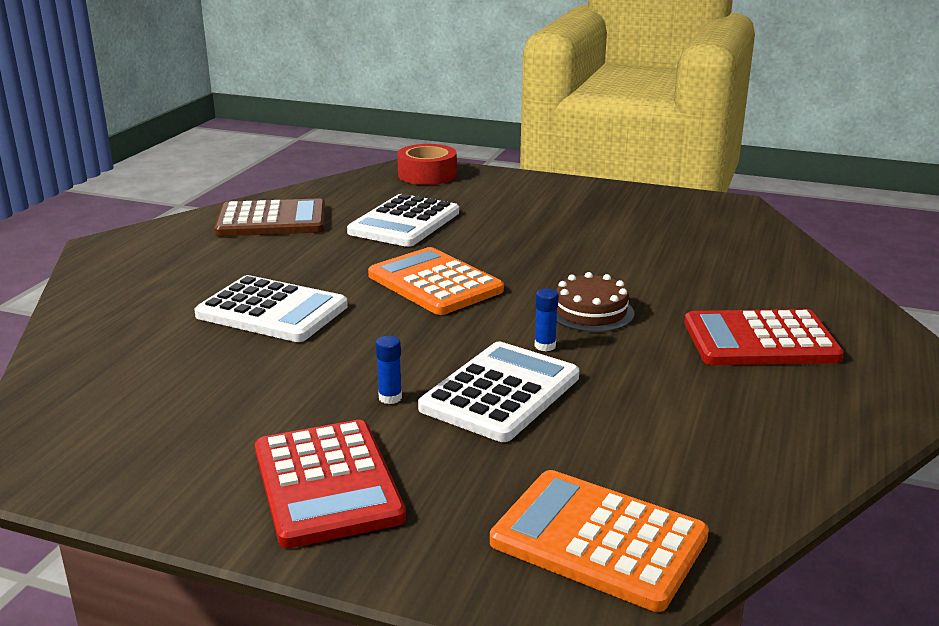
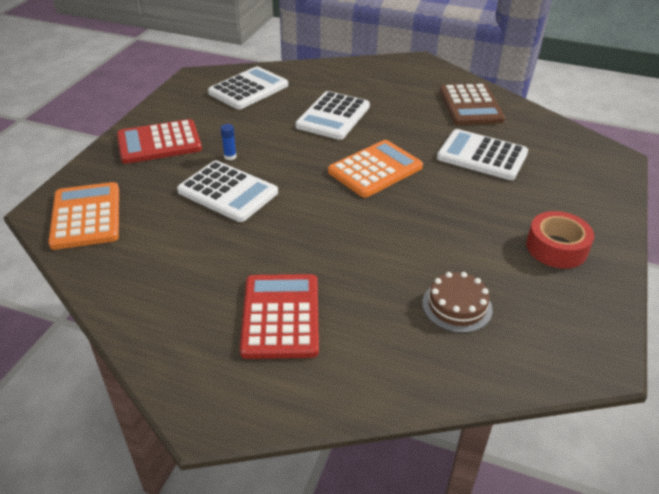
camera: 90 degrees right, 15 degrees up
red tape [397,144,457,185] -> red tape moved to [526,211,594,269]
orange calculator [490,470,709,612] -> orange calculator turned 45 degrees counterclockwise [48,182,119,250]
blue glue stick [535,289,559,351] -> none
brown cake [557,272,635,332] -> brown cake moved to [422,272,493,333]
none -> white calculator [208,66,288,110]

